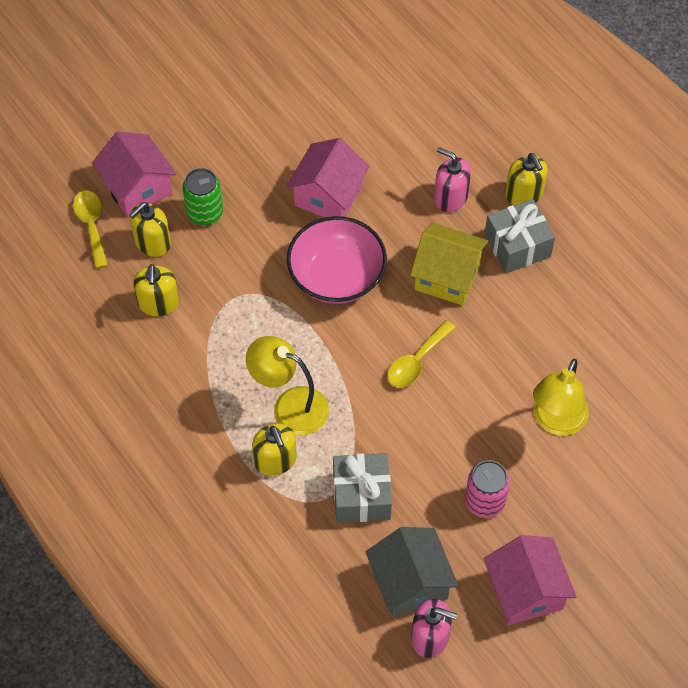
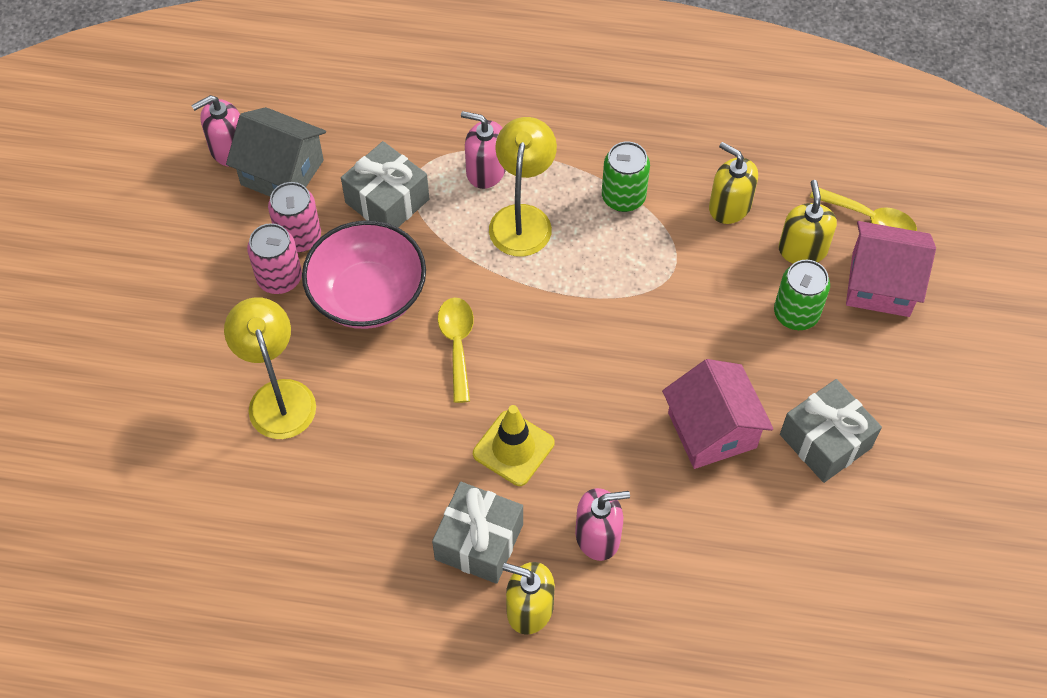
camera: 135 degrees right, 0 degrees up
yellow lamp [246,336,329,435] -> yellow lamp turned 60 degrees counterclockwise [489,117,557,257]
yellow soap dispenser [252,424,297,476] -> pink soap dispenser [461,111,506,189]
pink bowl [287,216,387,304] -> pink bowl moved to [302,220,426,329]
yellow house [410,223,488,305] -> yellow traffic cone [473,405,555,486]
pink house [484,535,577,626] -> none
none -> pink can [268,182,321,252]
none -> green can [602,141,650,212]
none -> grey gift [780,379,882,483]

